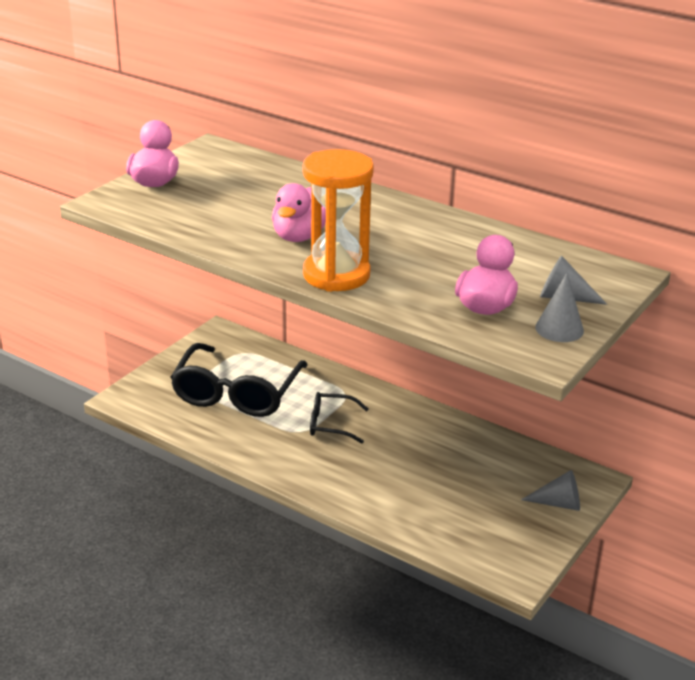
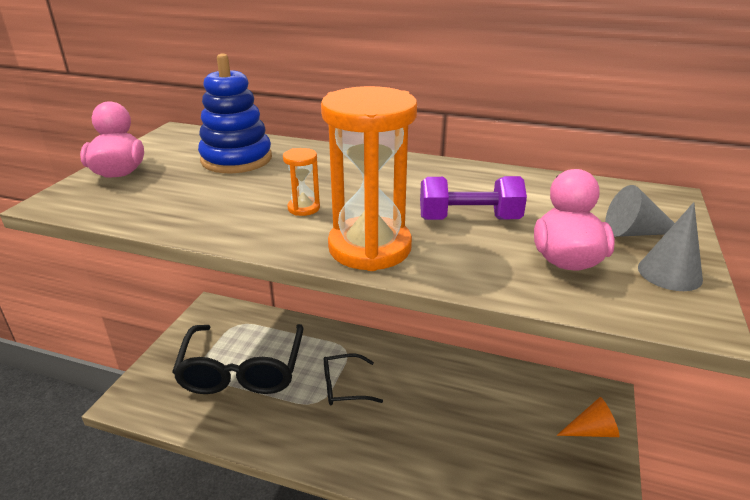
camera: 15 degrees left, 0 degrees up
pink duck [272,183,326,242] -> orange hourglass [283,148,320,216]
grey cone [521,470,580,511] -> orange cone [557,397,619,437]
none -> blue stacking toy [198,54,272,173]
none -> purple dumbbell [420,176,527,220]

